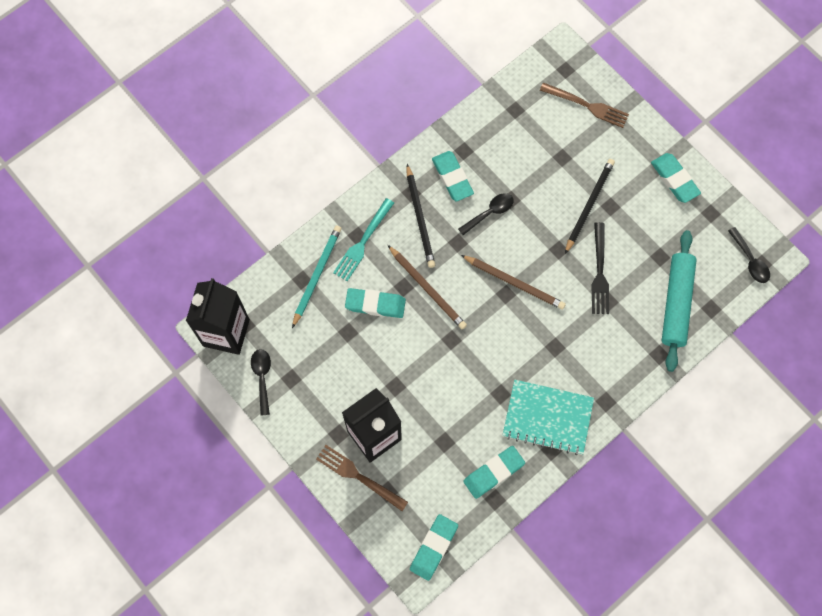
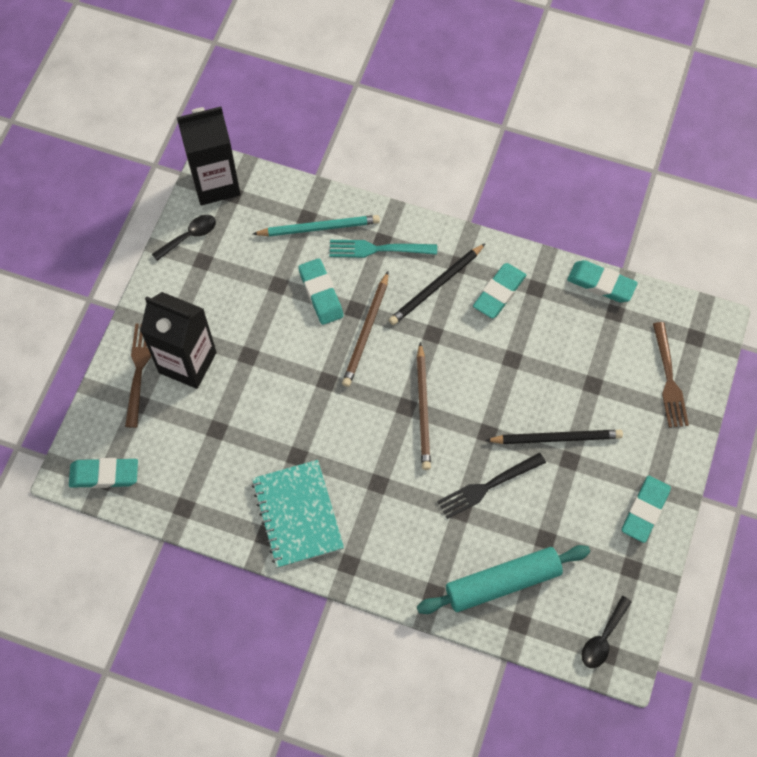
camera: 60 degrees right, 5 degrees down
black spoon [458,193,514,235] -> none
turquoise eraser [463,446,525,499] -> turquoise eraser moved to [567,260,638,302]

